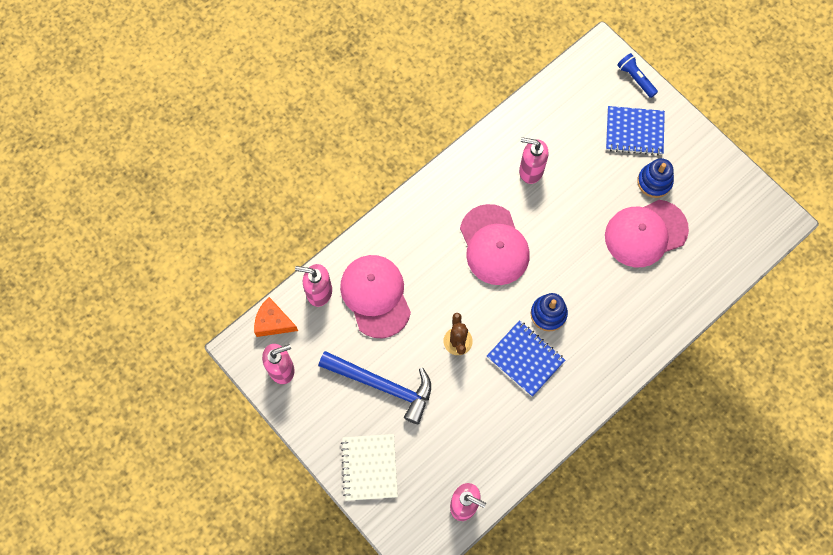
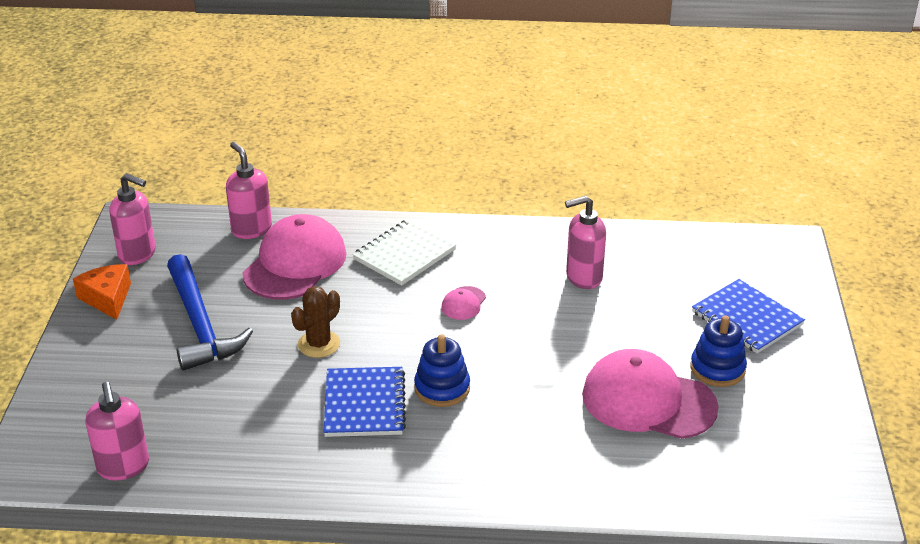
camera: 45 degrees right, 35 degrees down
orange cheese [254,297,298,337] -> orange cheese moved to [73,264,131,320]
white notebook [341,434,398,501] -> white notebook moved to [352,219,457,286]
pink cap [460,204,530,285] -> pink cap [441,286,486,320], size x0.43
pink soap dispenser [519,137,548,184] -> pink soap dispenser turned 75 degrees counterclockwise [565,196,606,289]
blue flashlight [617,53,658,98] -> none

